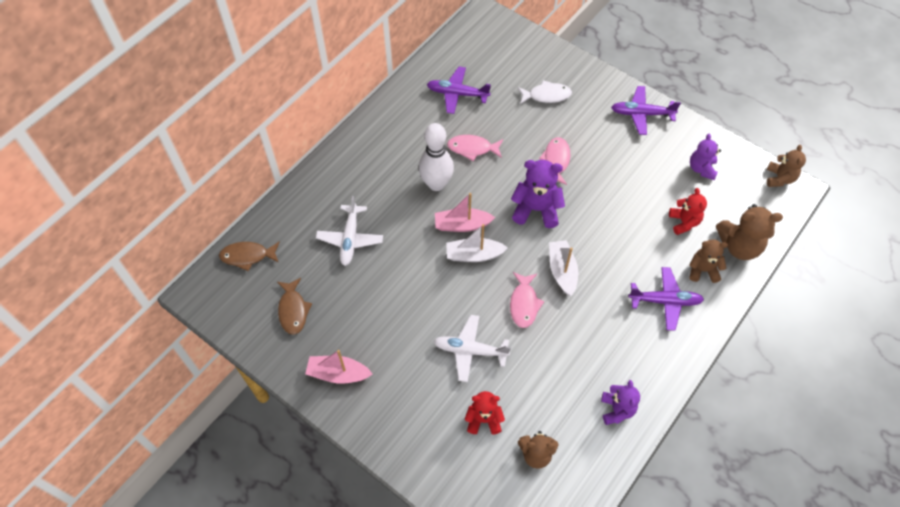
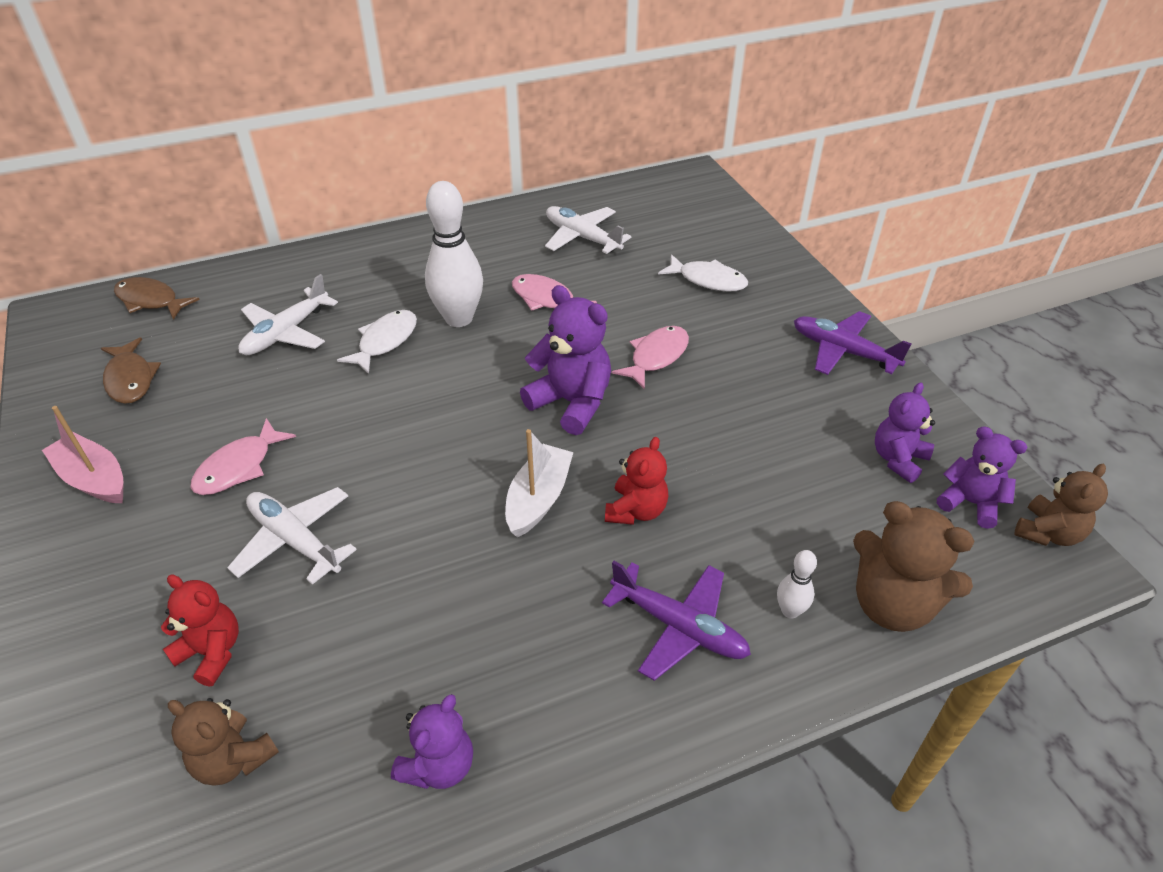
camera: 30 degrees right, 15 degrees down
brown fish [277,278,312,335] -> brown fish turned 45 degrees counterclockwise [101,337,161,404]
purple plane [427,67,491,114] -> white plane [545,206,632,254]
pink boat [435,193,495,232] -> none
white boat [446,224,508,262] -> none
pink fish [510,272,544,328] -> pink fish moved to [190,418,296,495]
red teddy bear [669,188,707,235] -> red teddy bear moved to [605,437,668,525]
brown teddy bear [689,239,728,283] -> white bowling pin [777,550,817,618]
none -> white fish [337,310,417,374]
none -> purple teddy bear [937,426,1028,529]

